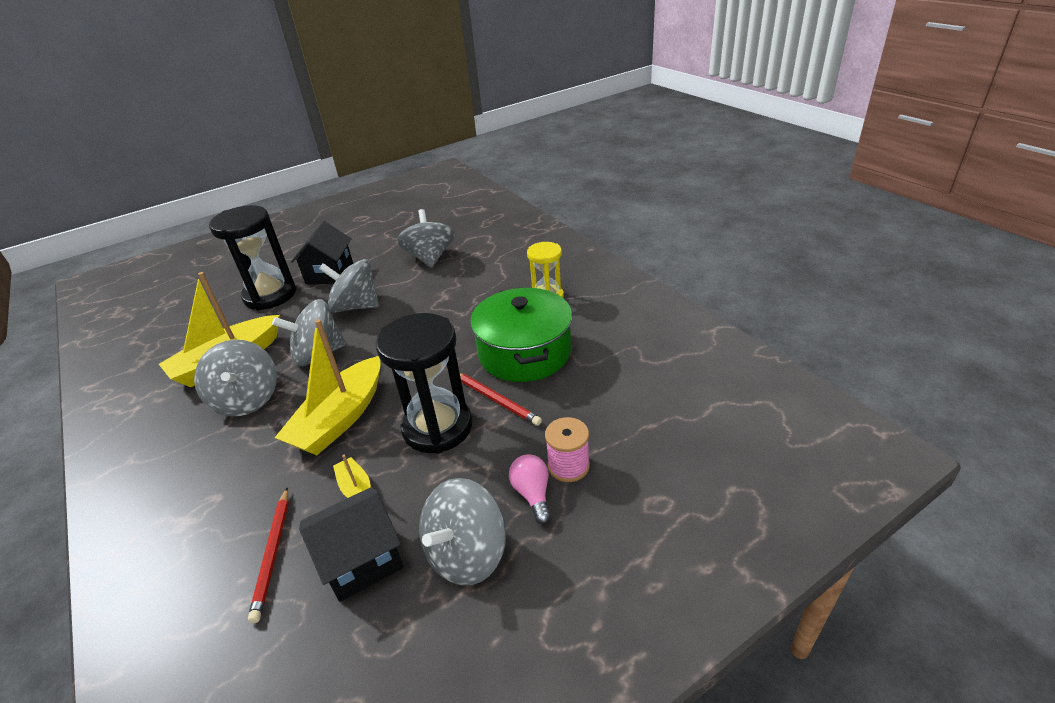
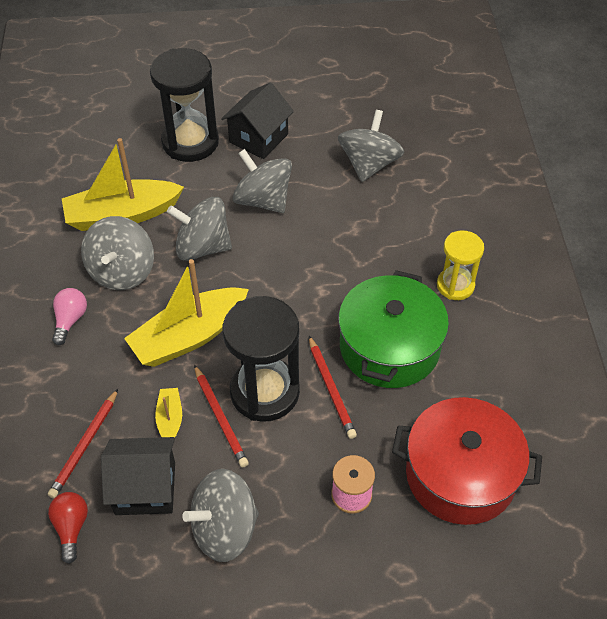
camera: 25 degrees right, 15 degrees up
pink light bulb [509,454,551,524] -> pink light bulb moved to [52,288,87,345]
none -> red light bulb [48,492,88,564]
none -> red pencil [194,365,249,467]
none -> red pot [392,397,542,525]

